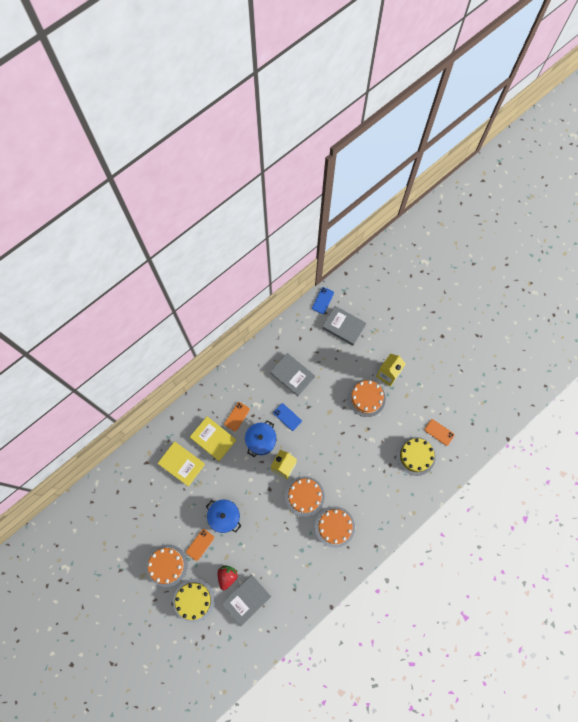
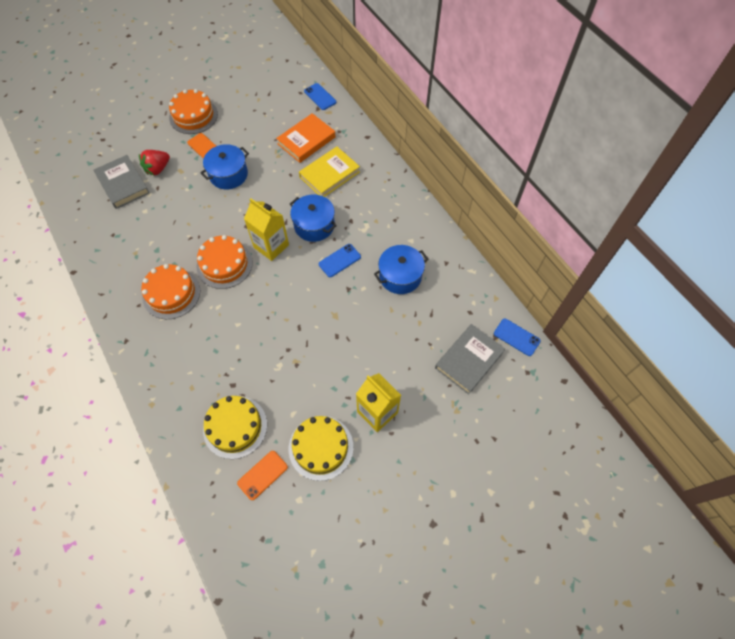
camera: 100 degrees right, 10 degrees down
yellow book [157,441,205,487] -> orange book [276,113,336,163]
yellow cake [173,579,215,623] -> yellow cake moved to [289,416,353,481]
red strawberry [218,565,238,590] -> red strawberry turned 105 degrees clockwise [139,150,170,176]
orange phone [224,402,250,431] -> none
grey book [270,353,315,396] -> blue pot [374,245,428,294]
orange cake [348,380,386,417] -> none
none -> blue phone [304,83,336,110]

